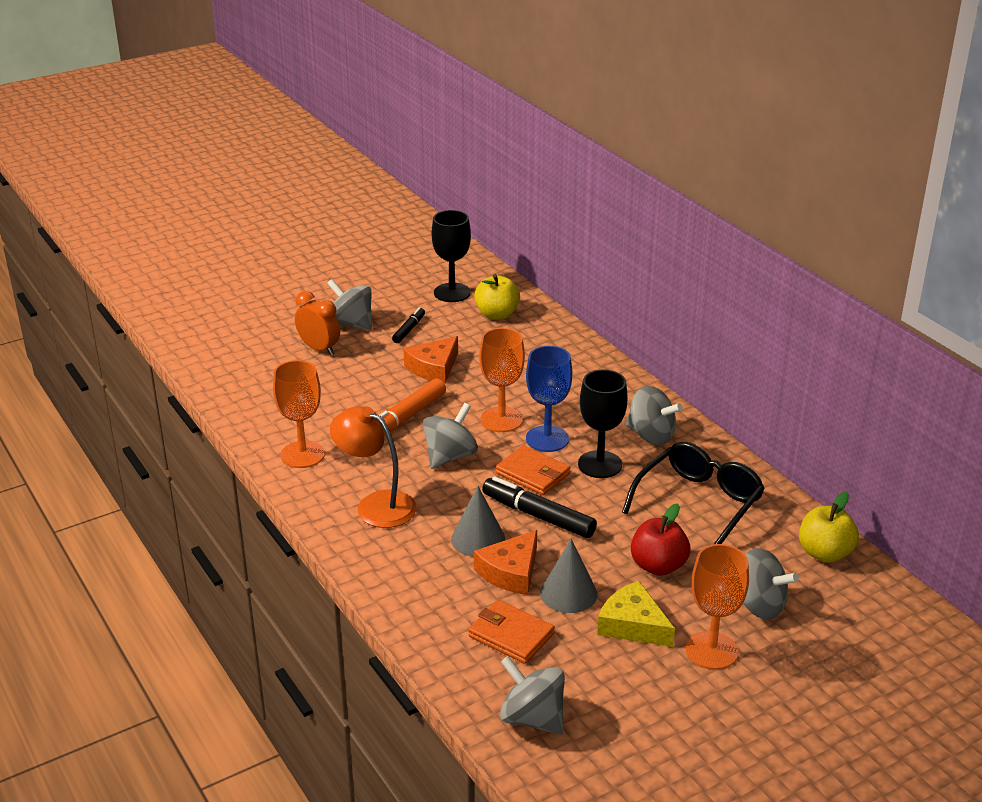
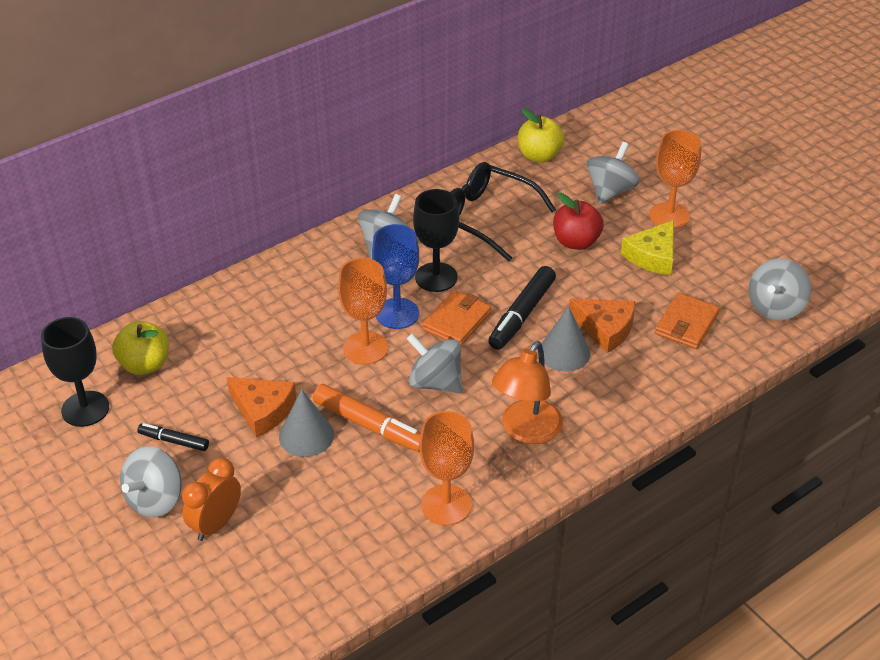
camera: 95 degrees left, 10 degrees up
grey cone [540,539,598,613] -> grey cone moved to [279,389,334,457]

